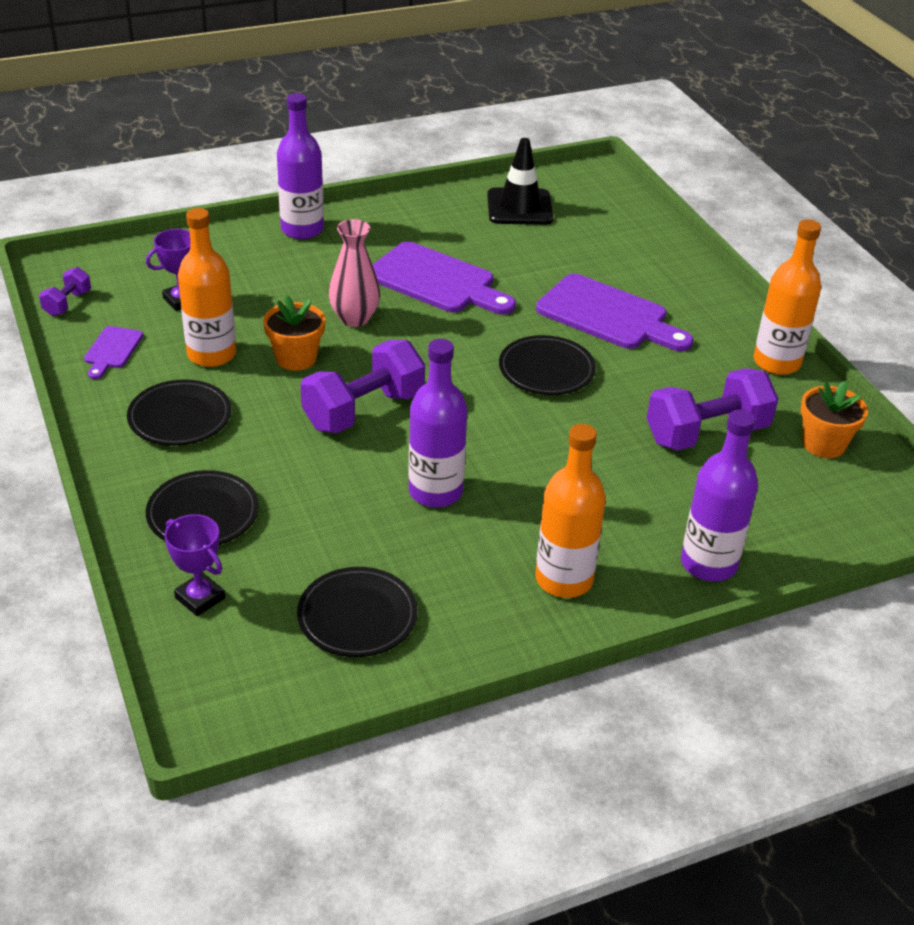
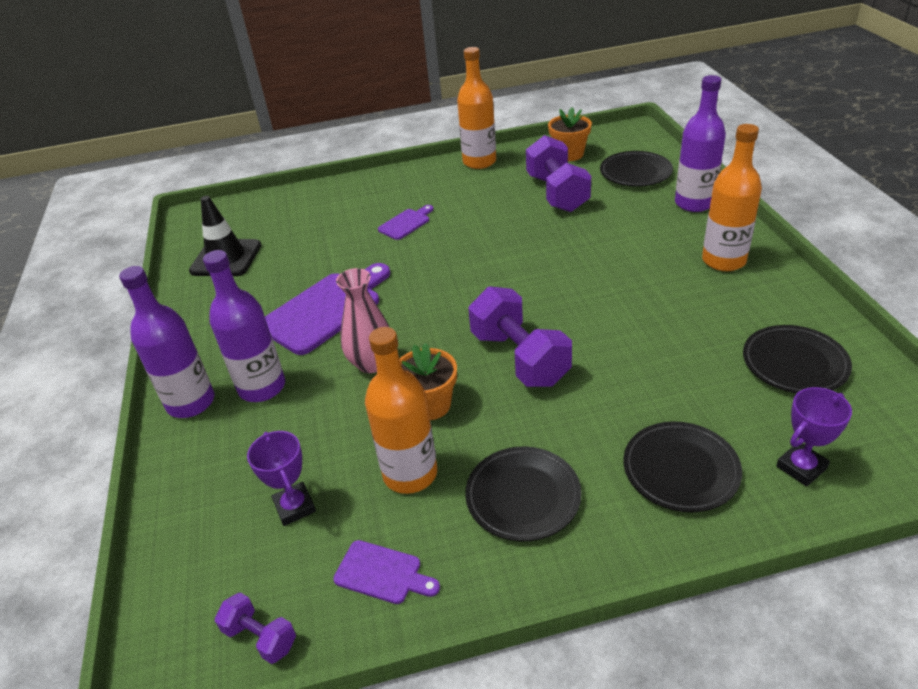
camera: 75 degrees left, 0 degrees up
purple bottle [408,339,467,507] -> purple bottle moved to [203,250,285,402]
black plate [499,335,596,395] -> black plate moved to [600,151,673,187]
purple cutting board [536,274,694,351] -> purple cutting board [378,205,434,240], size x0.50

